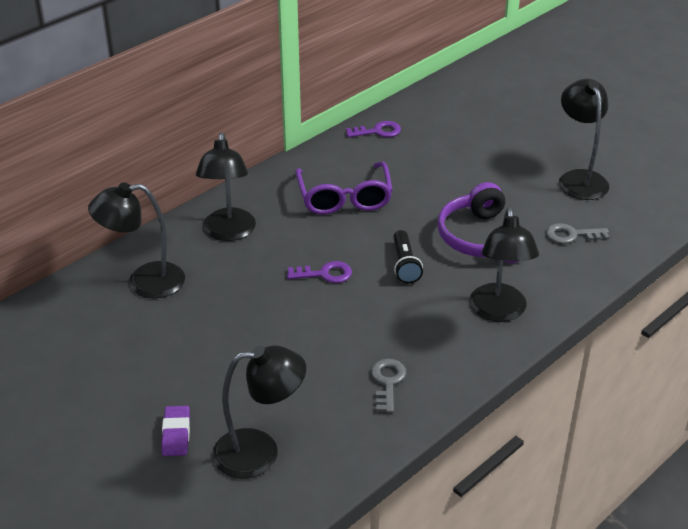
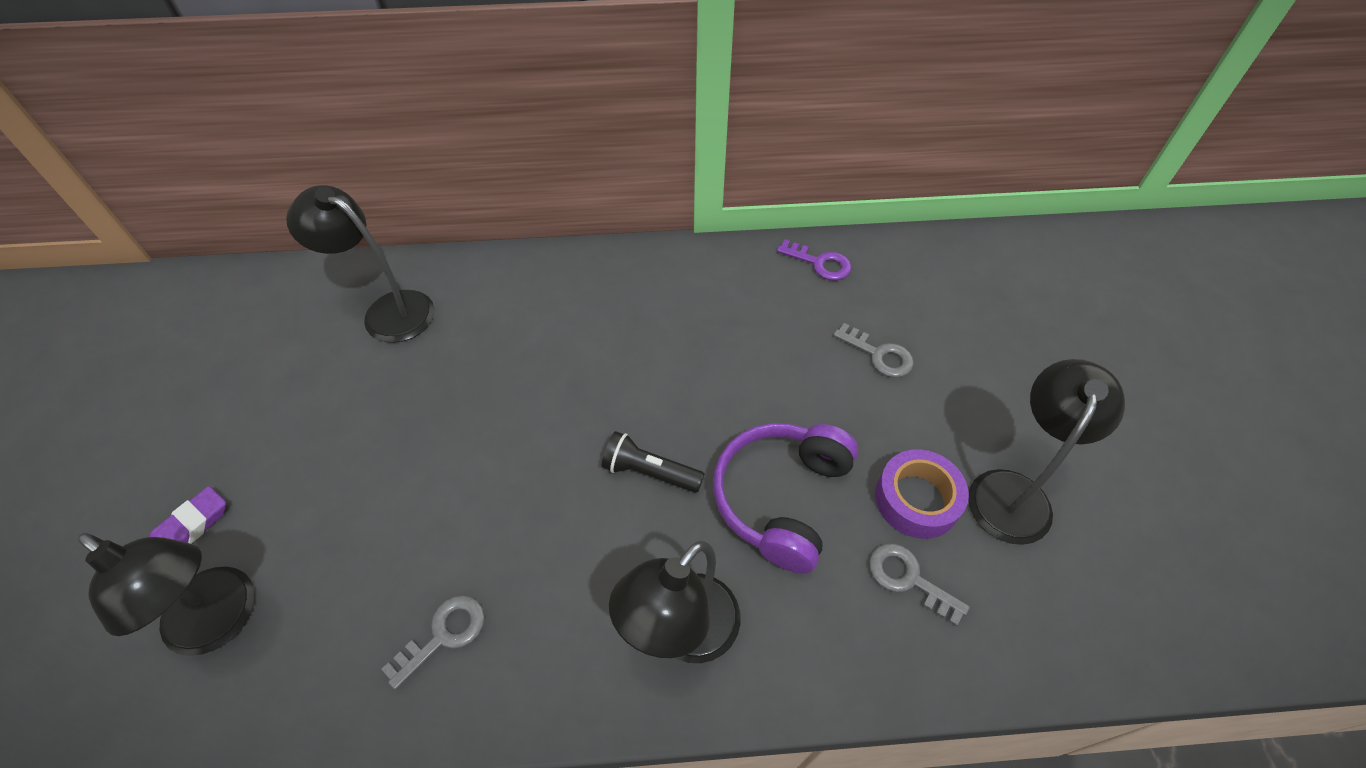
camera: 40 degrees right, 15 degrees up
black lamp [196,132,256,241] -> none
purple key [287,261,352,283] -> none
purple glasses [295,162,393,215] -> none
black flashlight [393,230,423,284] -> black flashlight turned 75 degrees clockwise [602,431,705,493]
none -> grey key [833,323,914,378]
none -> purple tape [875,449,969,539]

